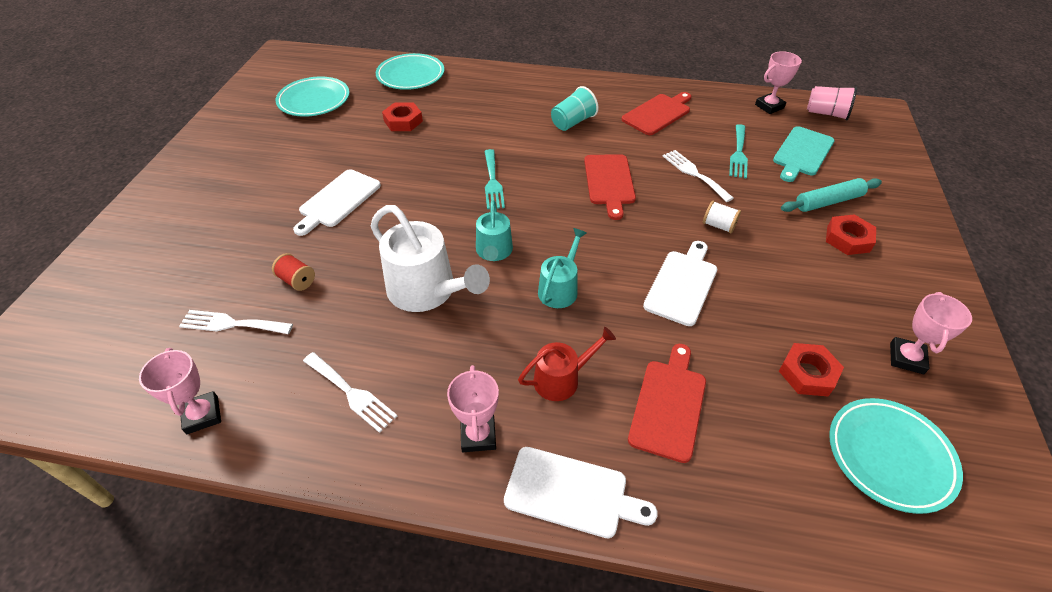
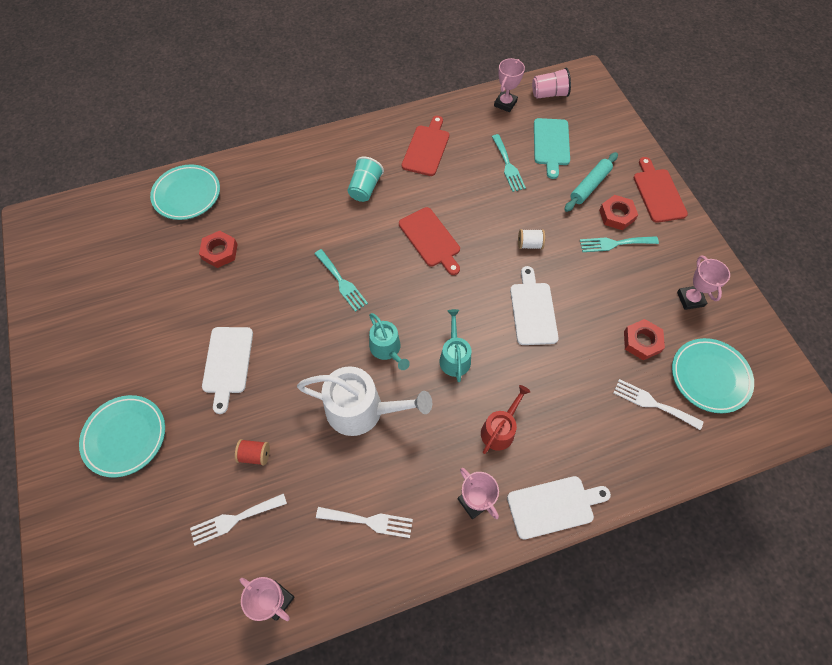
camera: 30 degrees left, 15 degrees up
turquoise plate [275,76,349,117] -> turquoise plate moved to [79,395,165,478]
red cutting board [628,344,706,463] -> red cutting board moved to [633,157,688,223]
white fork [663,150,734,202] -> white fork moved to [613,379,703,430]
none -> turquoise fork [580,236,659,252]

